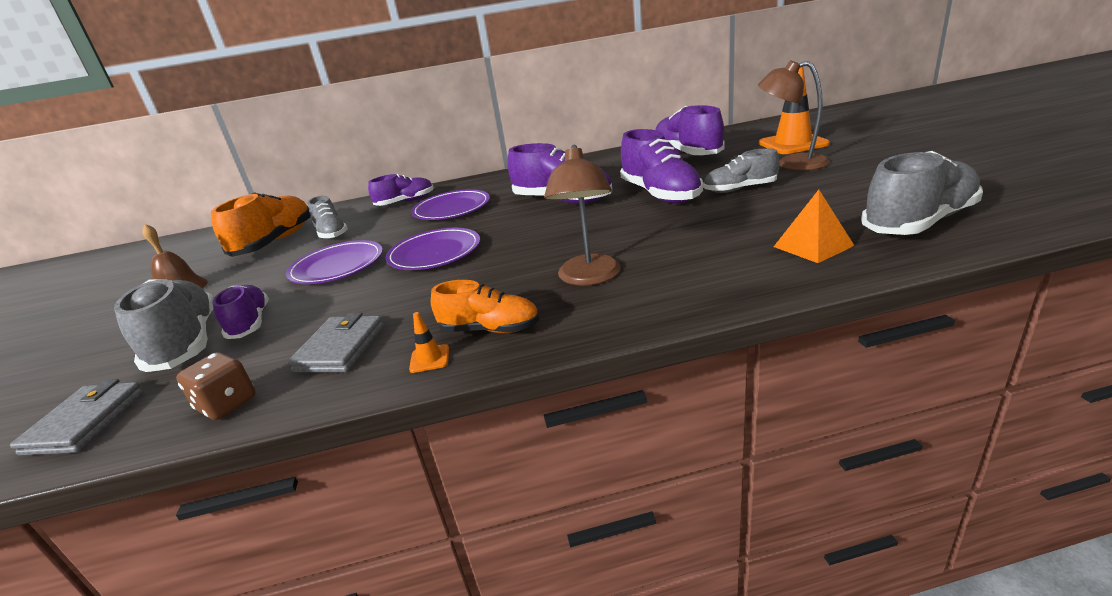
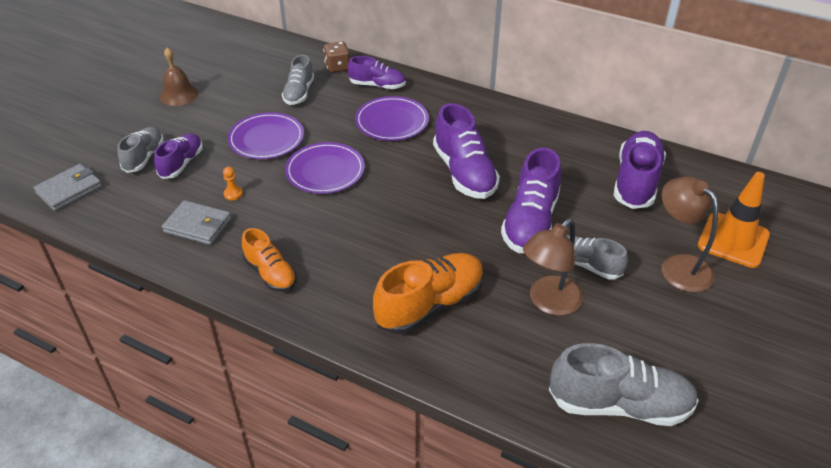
camera: 35 degrees right, 15 degrees up
grey shoe [114,279,214,372] -> grey shoe [117,127,164,173], size x0.62
brown dice [176,352,256,420] -> brown dice moved to [323,41,350,73]
orange shoe [211,192,311,257] -> orange shoe moved to [373,253,484,334]
grey wallet [288,313,384,372] -> grey wallet turned 60 degrees clockwise [162,200,231,245]
orange traffic cone [409,312,449,373] -> none
brown lamp [544,145,621,286] -> brown lamp moved to [523,219,583,316]
orange pyramid [774,190,855,263] -> none
none -> orange pawn [223,167,243,200]

